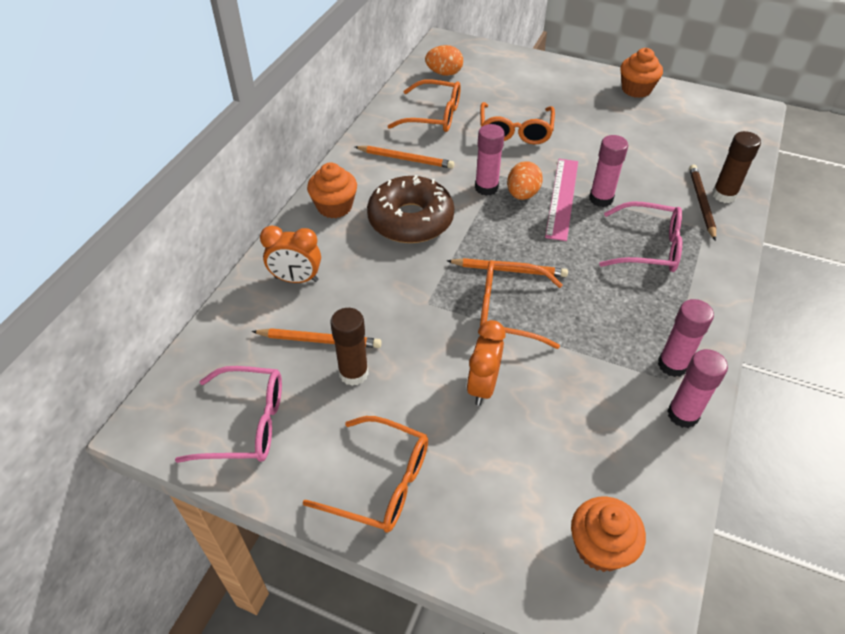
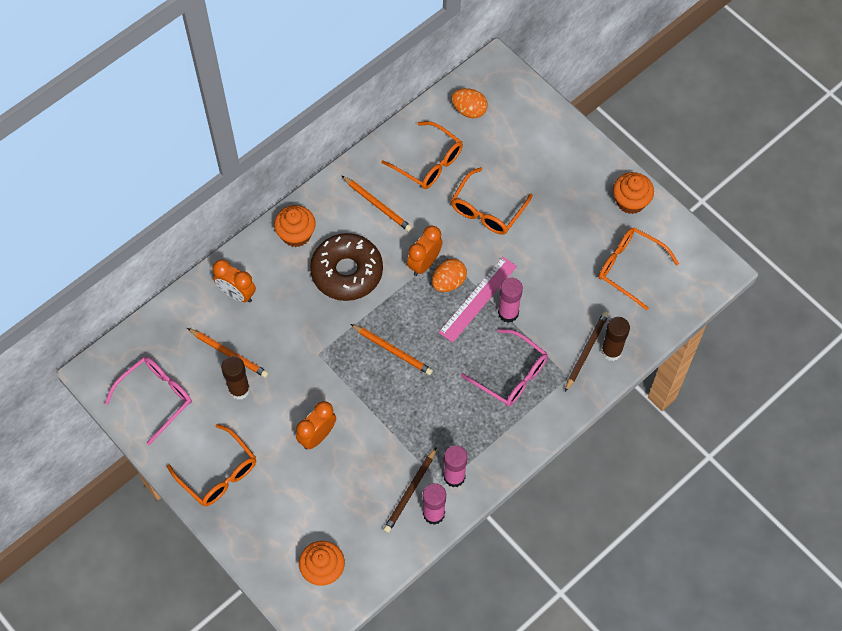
camera: 25 degrees right, 15 degrees up
pink glasses [175,366,282,463] -> pink glasses turned 75 degrees counterclockwise [105,357,192,445]
pink glue stick [475,124,505,196] -> orange clock [407,226,442,276]
orange glasses [480,260,563,349] -> orange glasses moved to [599,228,679,310]
none -> brown pencil [383,447,437,533]

